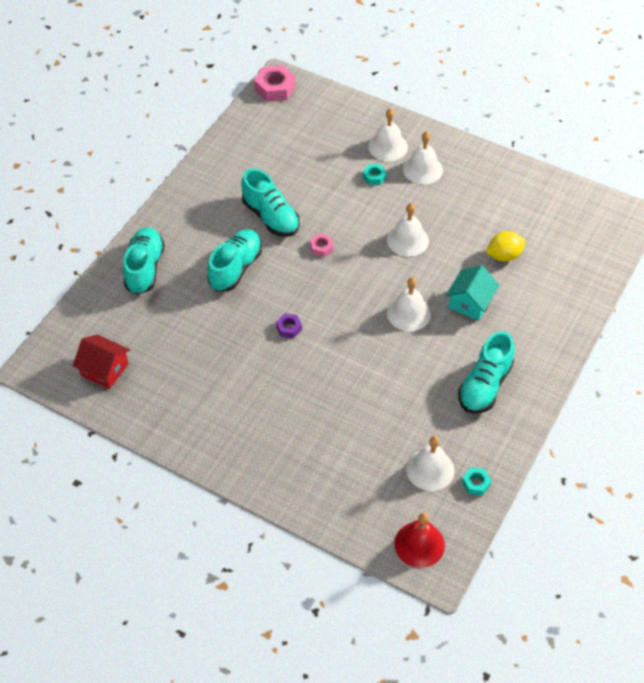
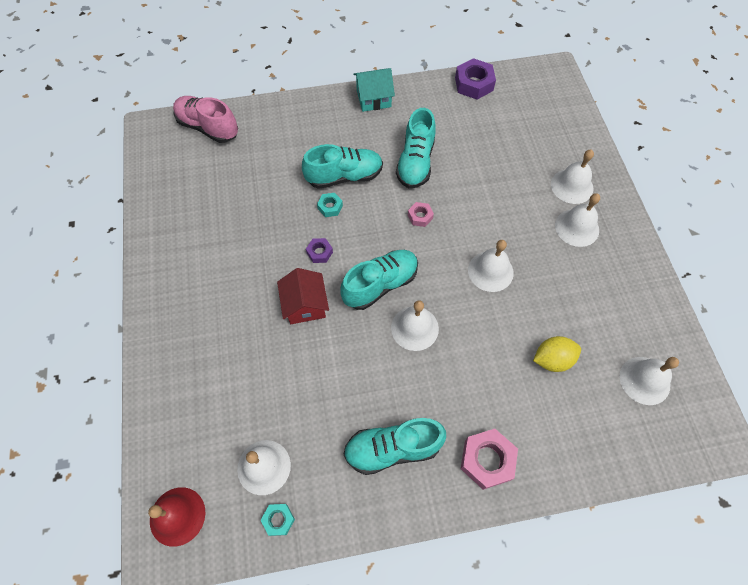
camera: 50 degrees right, 10 degrees up
red house [73,334,130,389] -> red house moved to [277,268,329,324]
turquoise shoe [123,227,165,294] -> turquoise shoe moved to [340,250,418,310]
pink nut [254,65,296,102] -> pink nut moved to [461,429,518,490]
turquoise nut [363,164,387,185] -> turquoise nut moved to [317,193,343,217]
turquoise house [446,265,499,321] -> turquoise house moved to [353,68,395,112]
yellow lemon [486,231,526,262] -> yellow lemon turned 45 degrees counterclockwise [533,336,581,372]
none -> pink shoe [173,96,238,143]
none -> purple nut [455,58,496,100]
none -> white bell [620,357,679,405]

